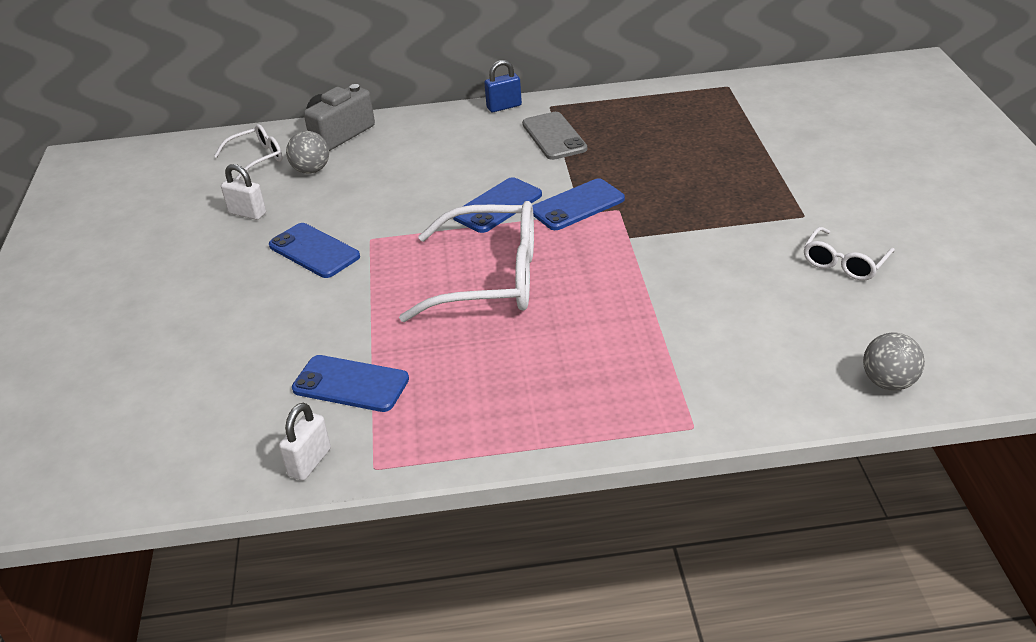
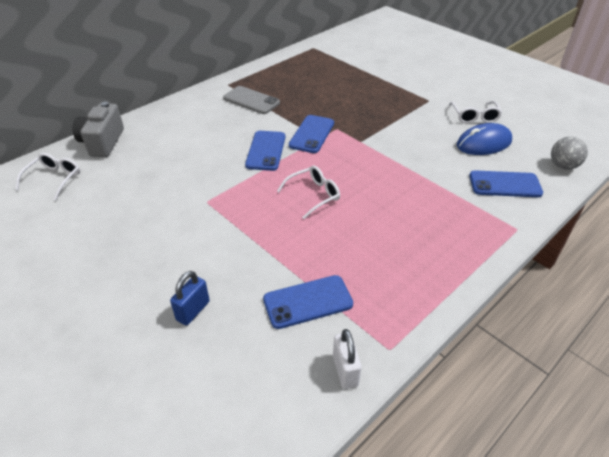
camera: 40 degrees left, 5 degrees up
white padlock [221,164,266,220] -> none
blue phone [269,223,360,278] -> blue phone moved to [469,170,543,197]
grey ball [286,131,329,174] -> none
white glasses [399,201,534,322] -> white glasses [277,166,340,219], size x0.51
blue padlock [484,60,522,112] -> blue padlock moved to [170,271,210,326]
none -> blue mouse [457,123,512,155]

